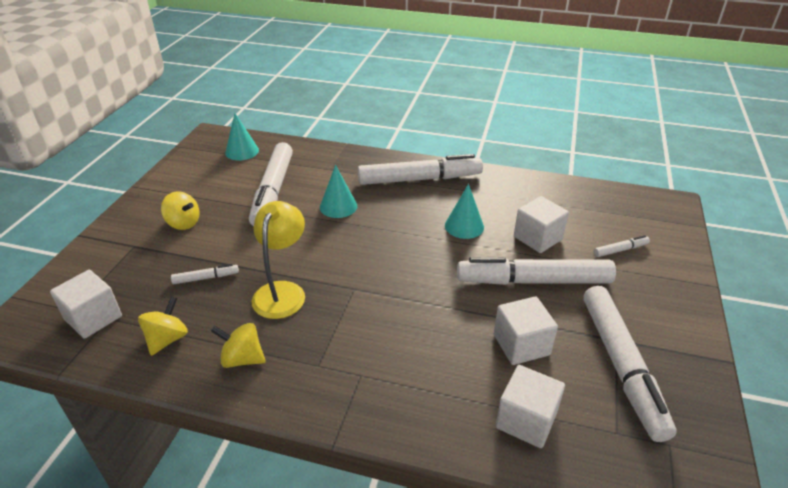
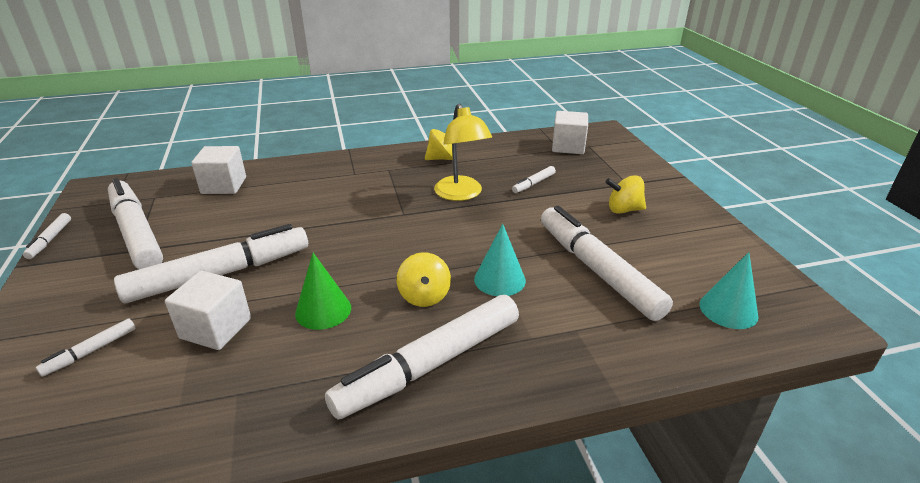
camera: 150 degrees right, 5 degrees down
yellow spinning top [138,296,188,356] -> yellow spinning top moved to [397,252,451,307]
turquoise cone [445,184,484,239] -> green cone [295,253,351,330]
white cube [494,296,558,365] -> none
none -> white marker [23,213,71,259]

